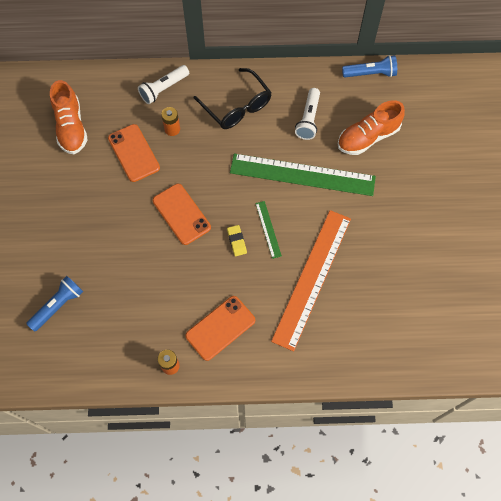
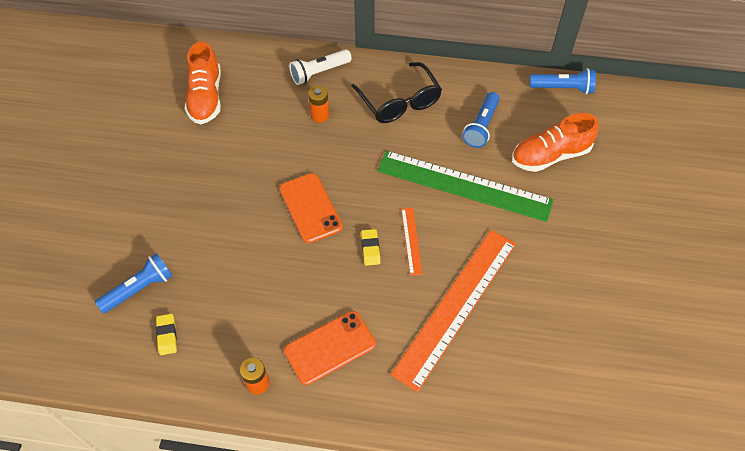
camera: 10 degrees right, 10 degrees down
orange phone [108,124,160,182] -> none
green ruler [255,201,282,259] -> orange ruler [401,208,423,275]
white flashlight [295,88,320,140] -> blue flashlight [462,92,500,148]
none -> yellow eraser [156,314,177,355]

